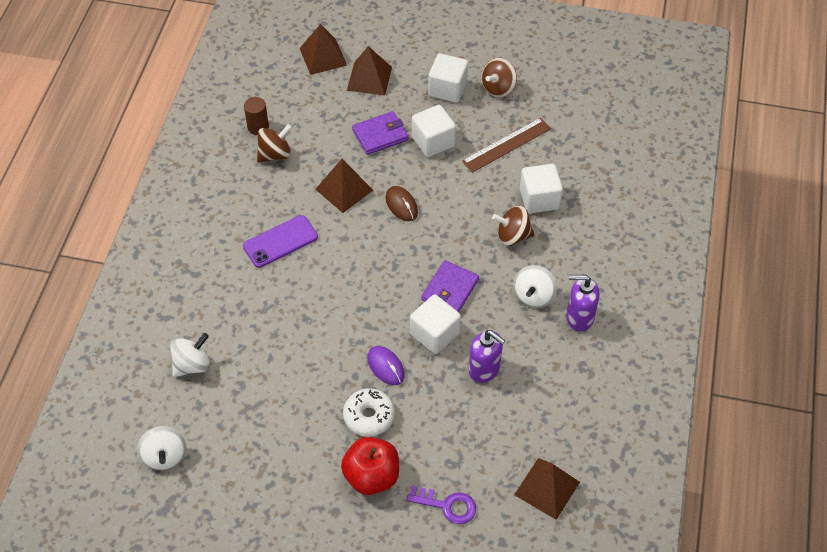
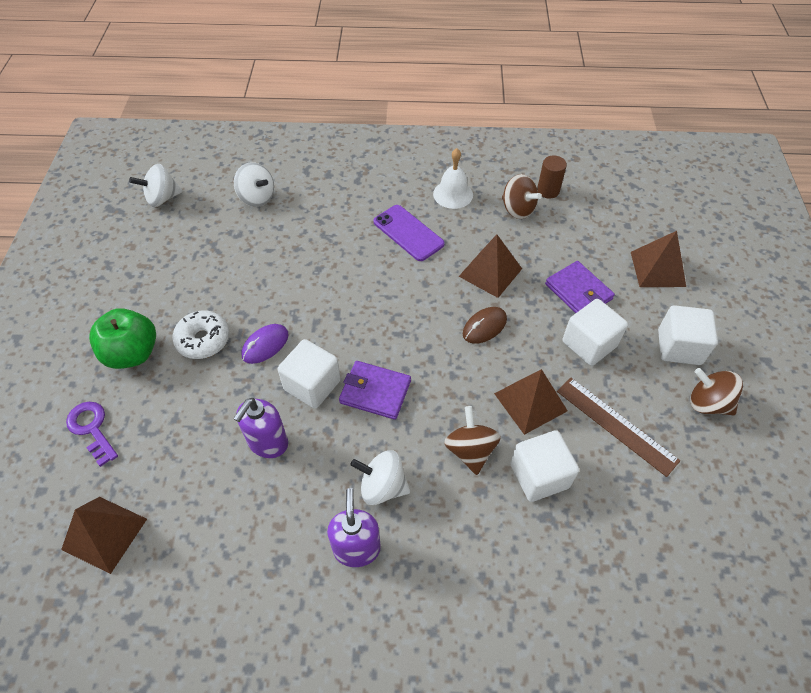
camera: 80 degrees right, 0 degrees up
brown pyramid [300,24,347,75] -> brown pyramid moved to [494,369,568,435]
red apple [341,437,399,495] -> green apple [89,308,156,369]
purple key [407,485,476,524] -> purple key turned 135 degrees clockwise [66,402,118,467]
none -> white bell [433,148,473,209]

